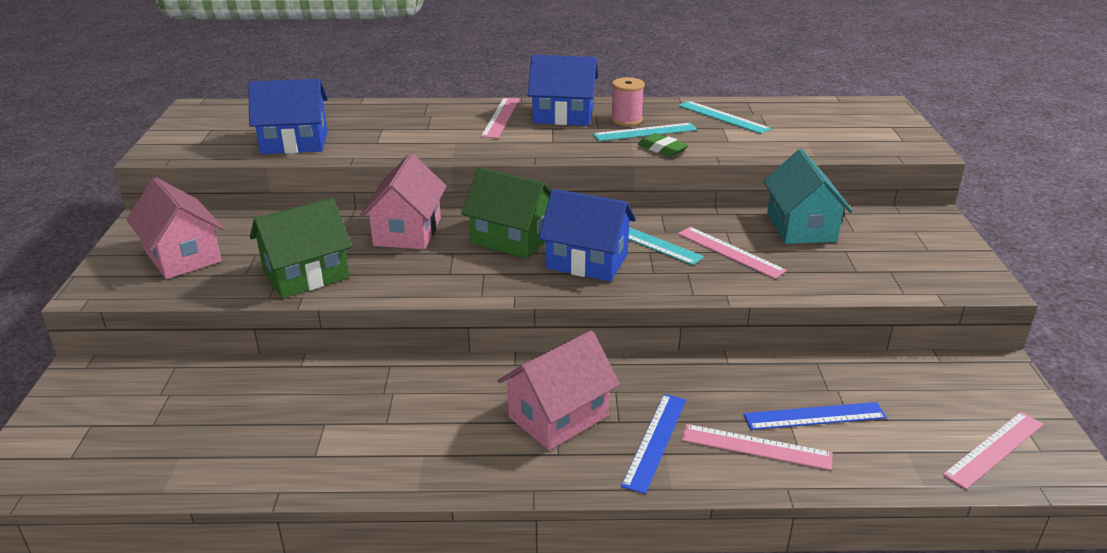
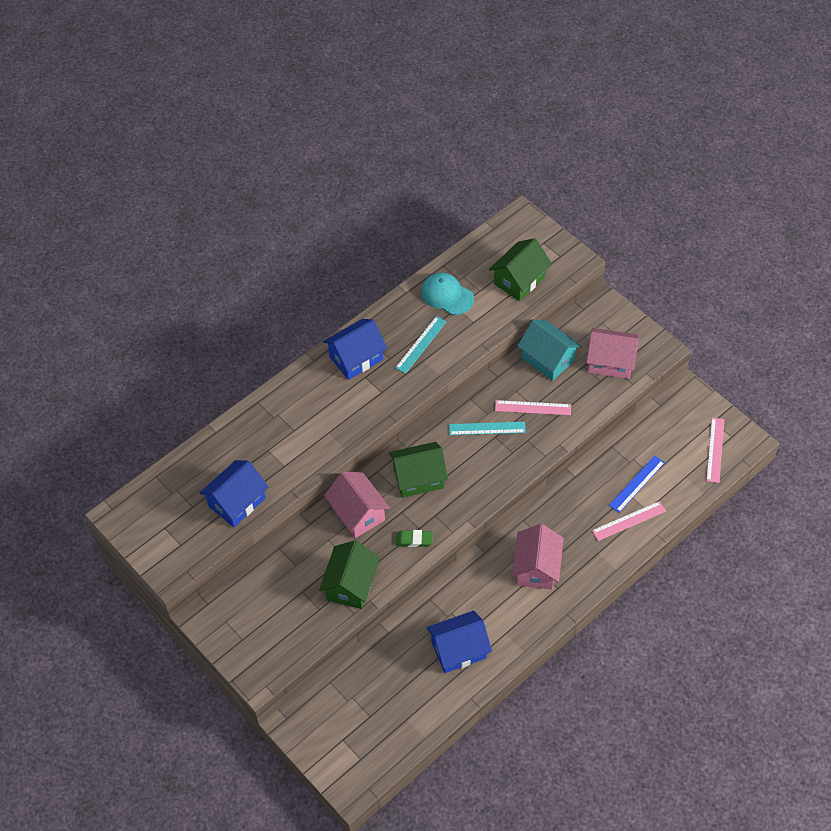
camera: 40 degrees left, 25 degrees up
pink house [126,177,224,279] -> pink house moved to [586,328,639,379]
pink ruler [481,98,520,138] -> none
blue house [539,189,636,282] -> blue house moved to [427,611,492,673]
pink spool [611,77,645,126] -> none
blue ruler [621,394,686,494] -> none
green eraser [638,133,689,157] -> green eraser moved to [396,530,433,547]
turquoise ruler [679,101,771,134] -> turquoise cap [421,273,474,315]
none -> green house [489,238,552,301]

